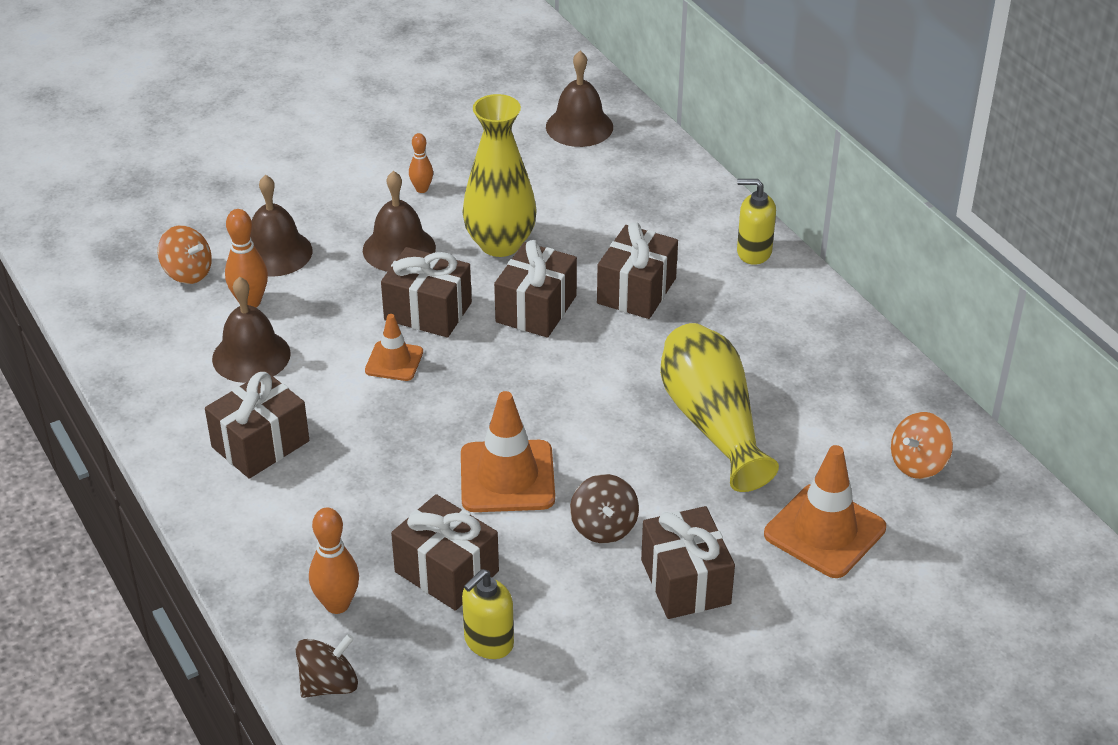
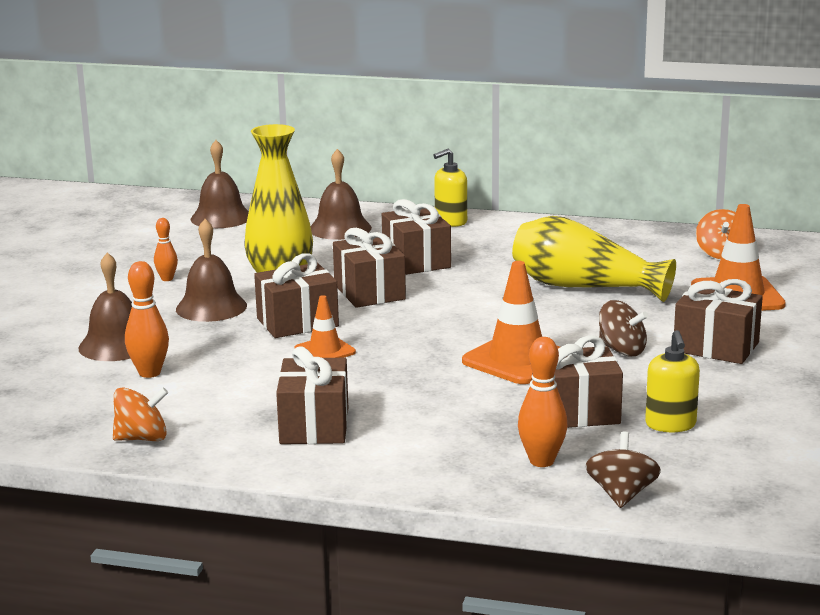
camera: 45 degrees left, 20 degrees down
orange spinning top [158,226,212,284] -> orange spinning top moved to [113,387,168,441]
brown bell [212,277,291,383] -> brown bell moved to [311,149,372,240]

